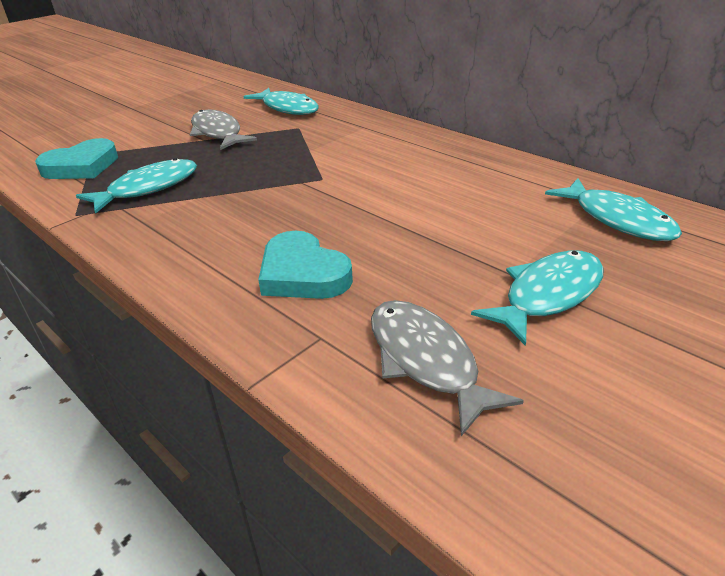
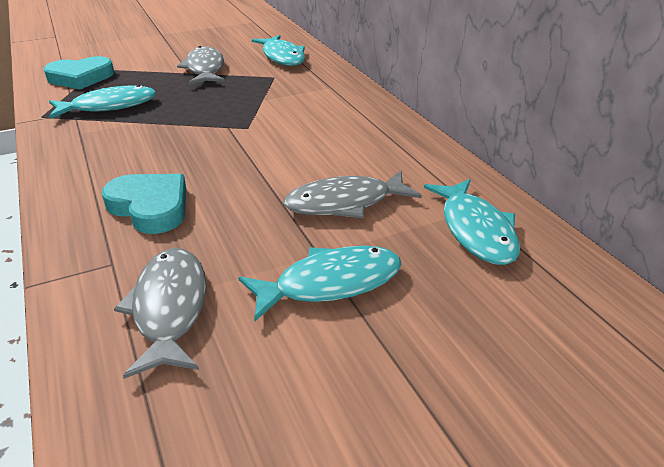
camera: 20 degrees right, 0 degrees up
turquoise heart [258,231,353,299] -> turquoise heart turned 150 degrees clockwise [102,174,186,234]
none -> grey fish [284,170,422,218]

